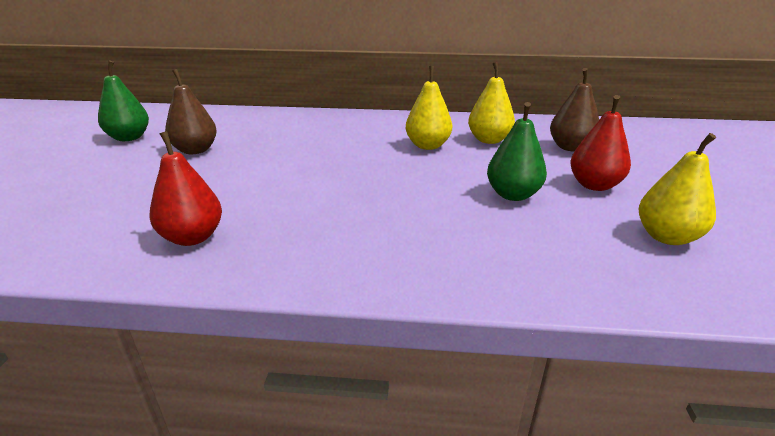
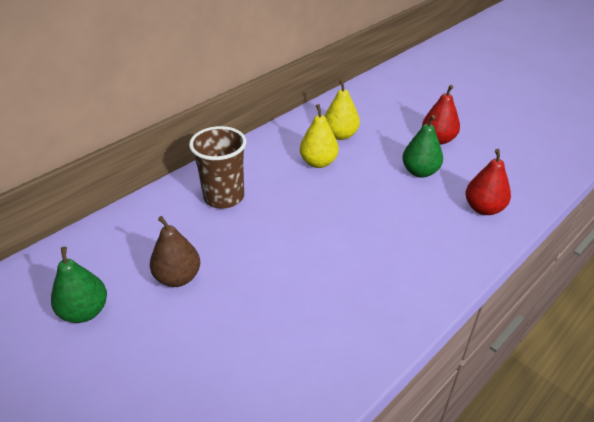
camera: 50 degrees left, 10 degrees up
red pear [149,131,222,246] -> red pear moved to [466,149,511,215]
brown pear [550,68,599,152] -> none
yellow pear [639,133,716,245] -> none
none -> brown cup [189,126,246,209]

